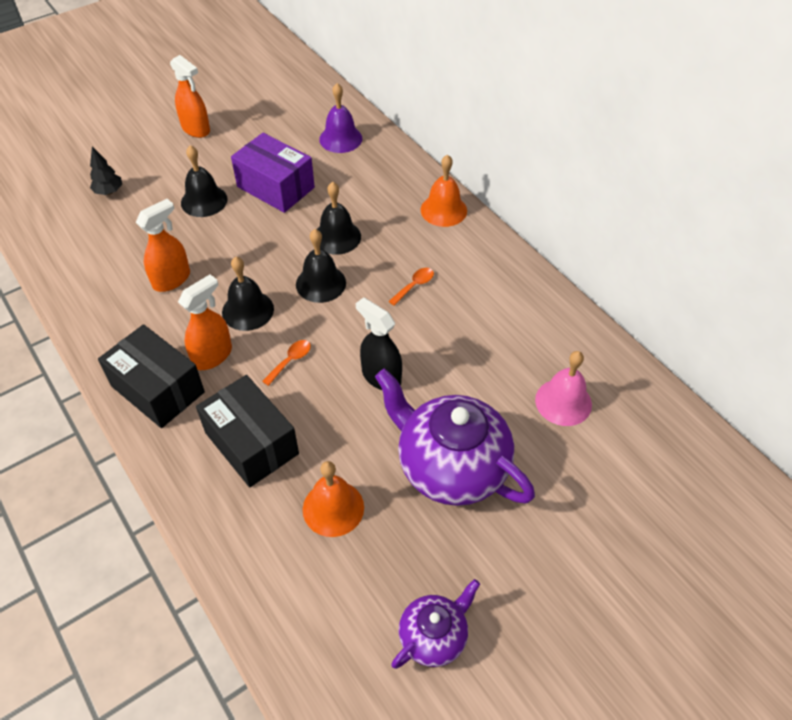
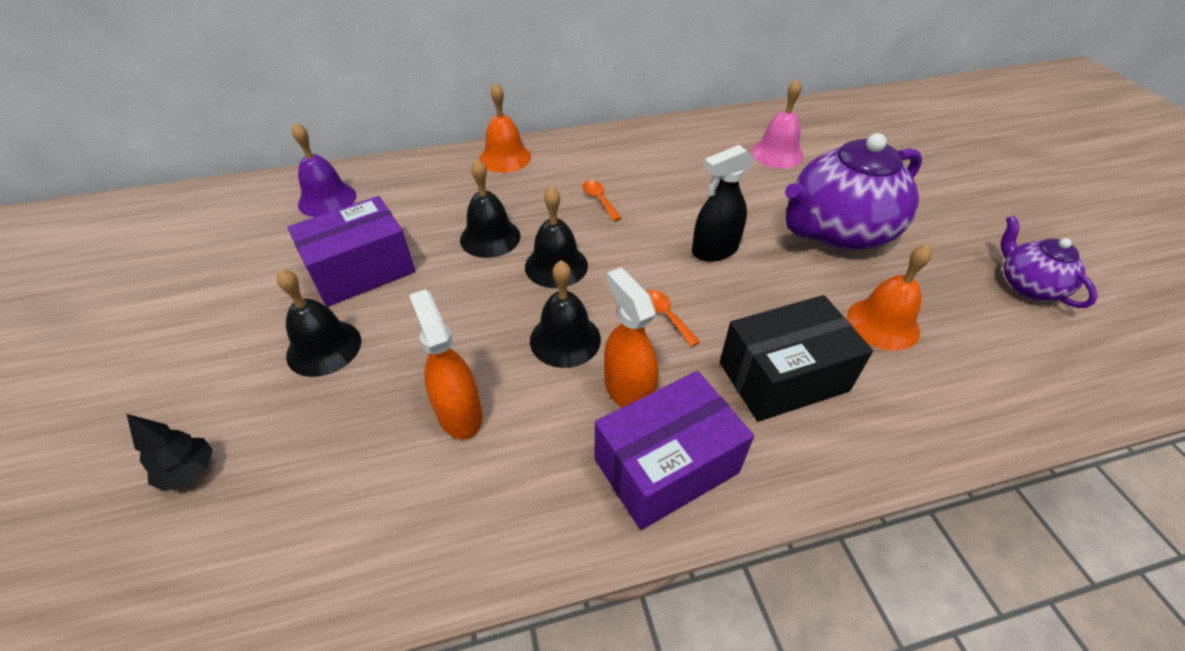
camera: 70 degrees left, 5 degrees down
black box [98,324,205,428] -> purple box [595,371,754,530]
orange spray bottle [170,55,210,138] -> none

